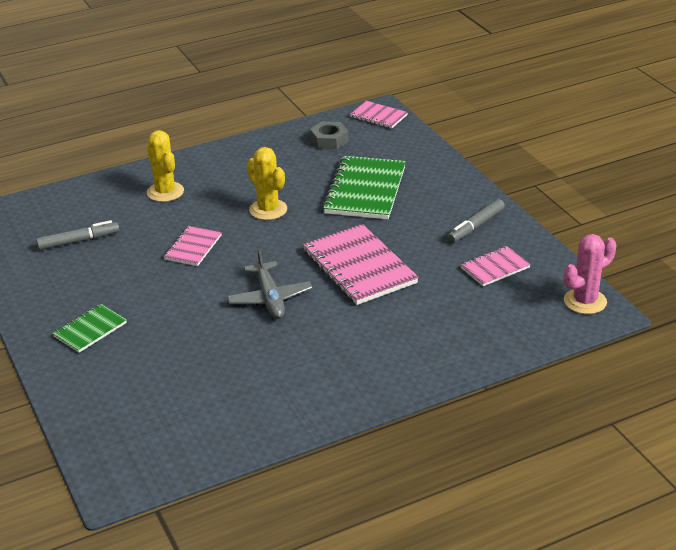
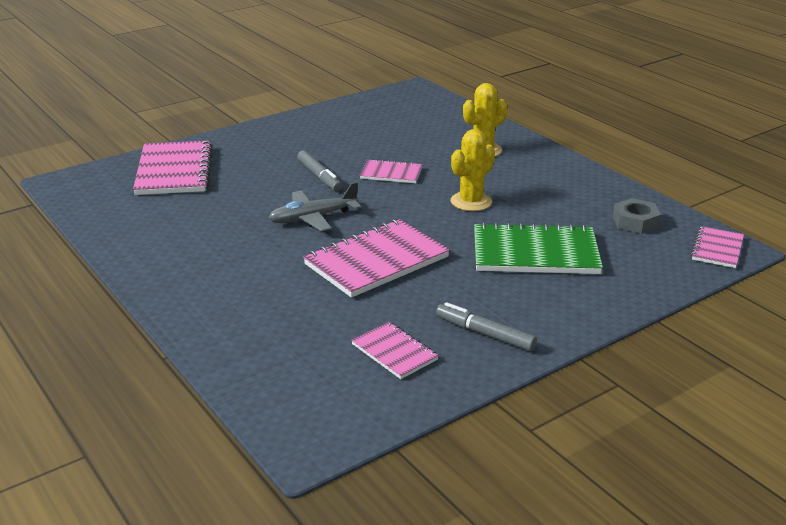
camera: 80 degrees right, 5 degrees down
grey marker [36,220,119,250] -> grey marker moved to [297,150,343,192]
green notebook [53,304,127,353] -> none
pink cactus [564,234,617,314] -> none
none -> pink notebook [133,140,213,195]

